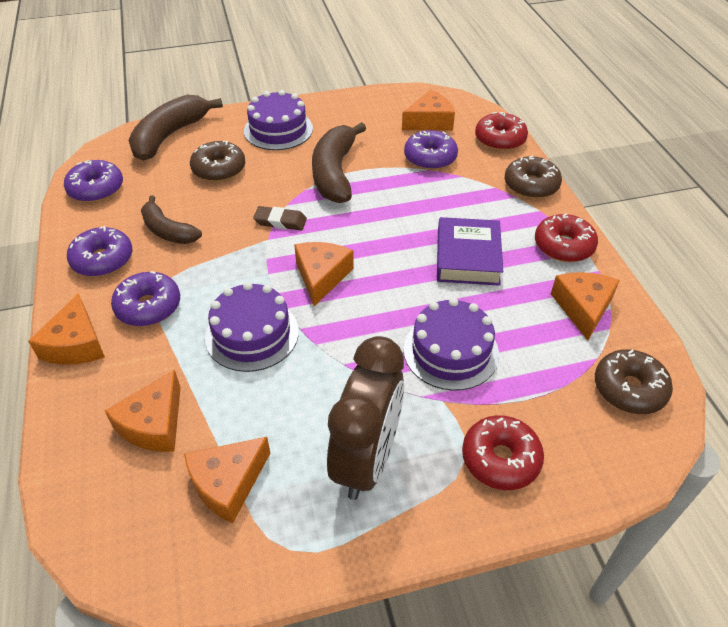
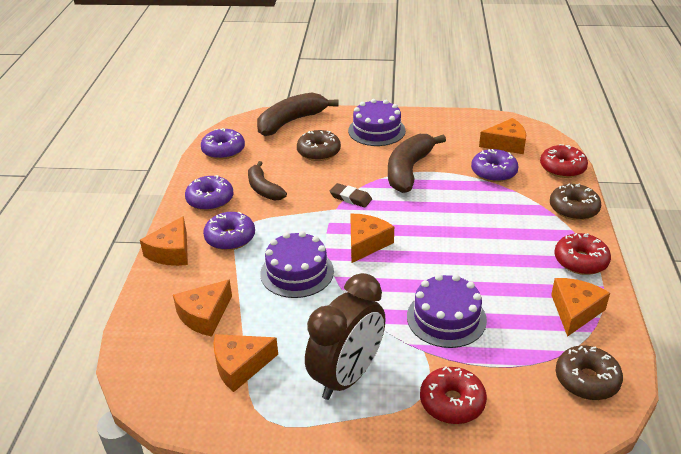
camera: 20 degrees right, 10 degrees down
purple book [437,217,503,286] -> none

